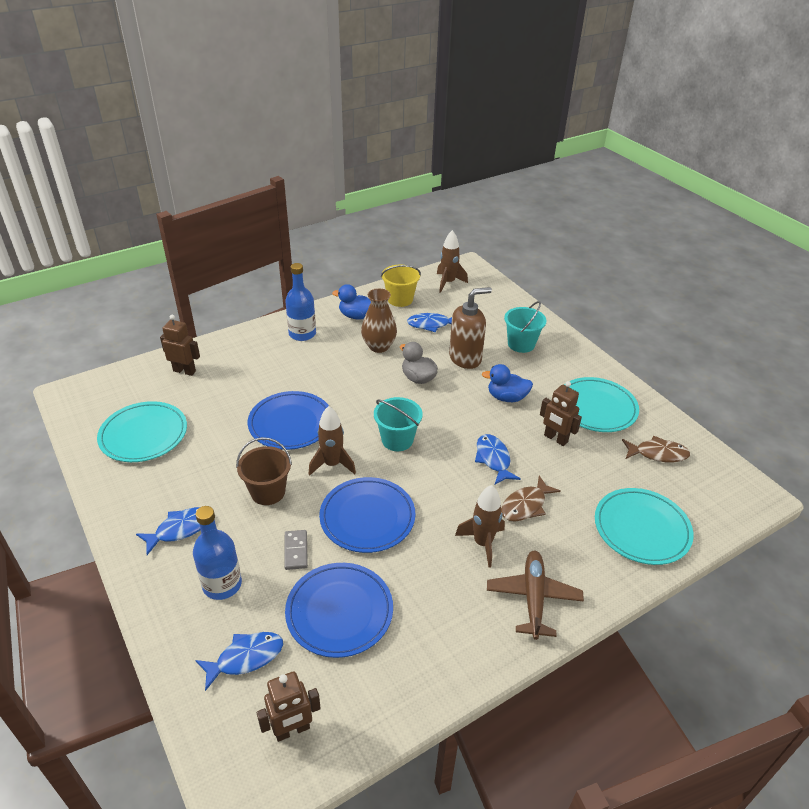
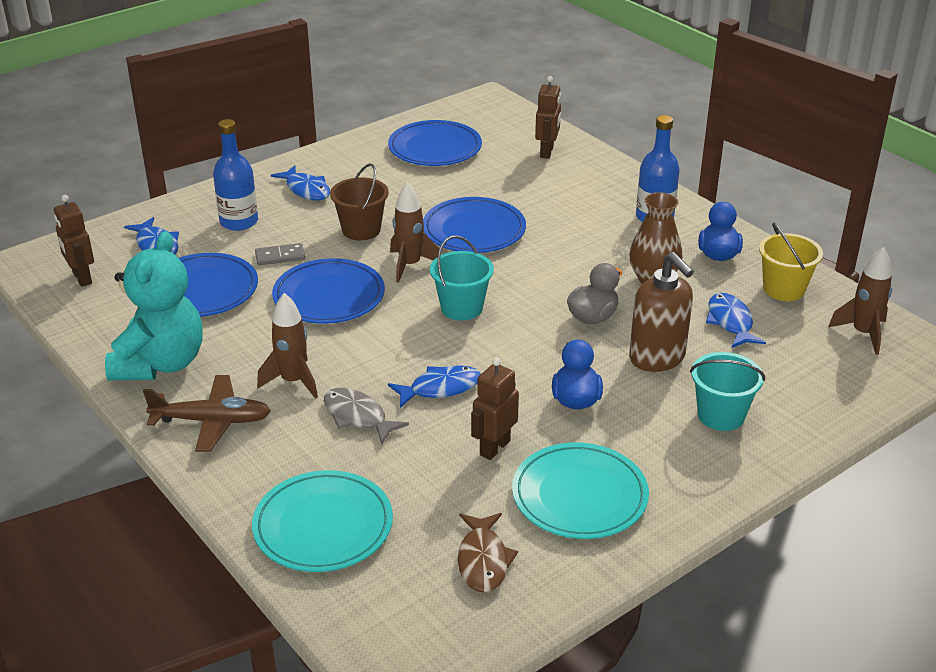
camera: 85 degrees right, 5 degrees down
turquoise plate [97,401,187,462] -> blue plate [388,120,482,166]
brown fish [501,476,561,522] -> grey fish [324,388,409,444]
none -> turquoise teddy bear [105,231,203,381]

